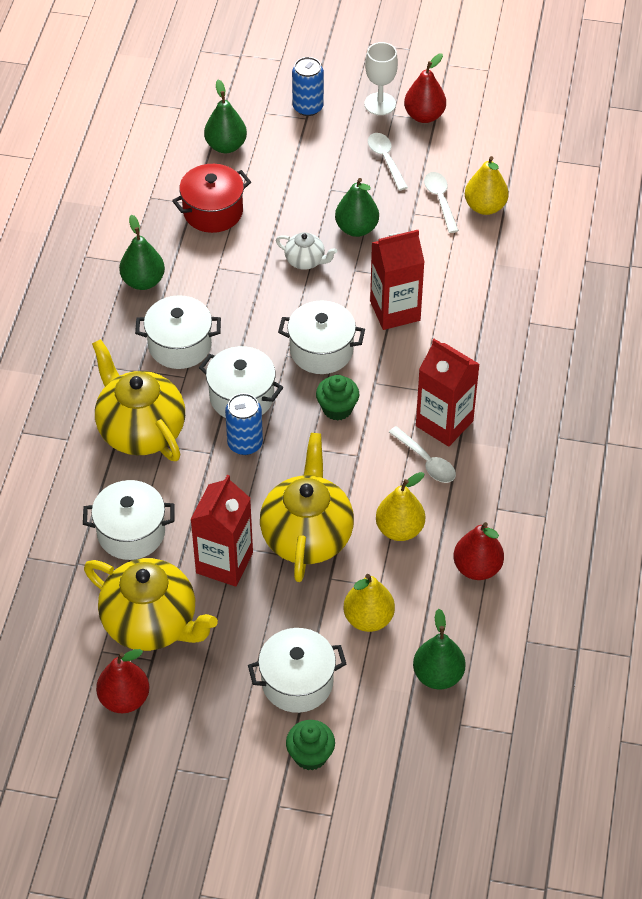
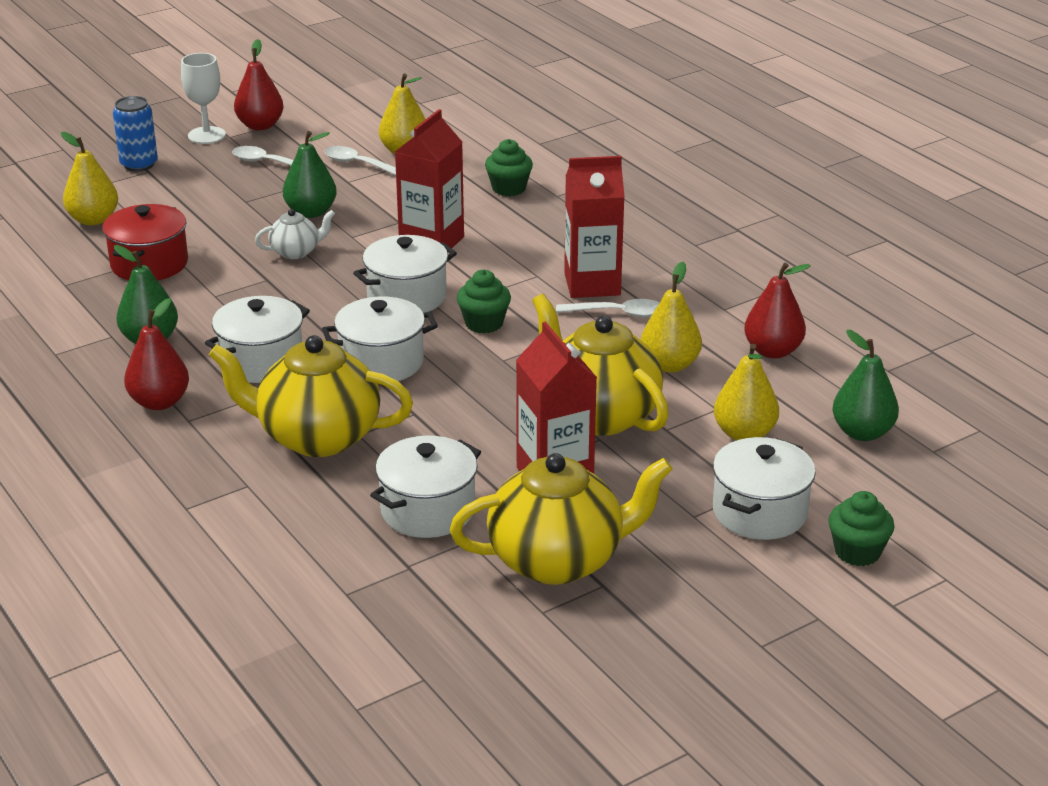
camera: 45 degrees left, 20 degrees down
red pear [96,649,149,713] -> red pear moved to [124,298,189,410]
green pear [204,79,247,153] -> yellow pear [61,132,118,225]
blue can [225,393,263,455] -> none
none -> green cupcake [485,139,533,196]

